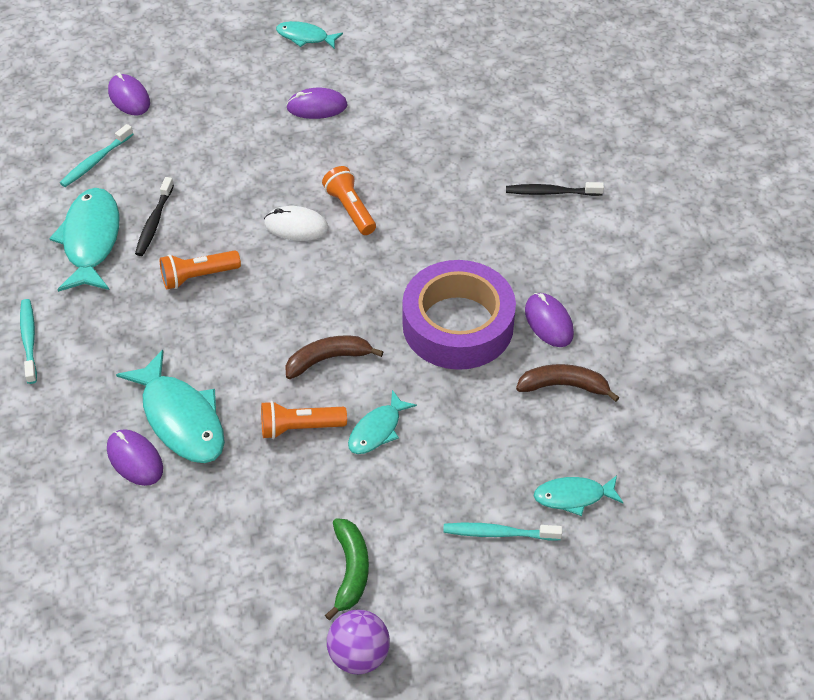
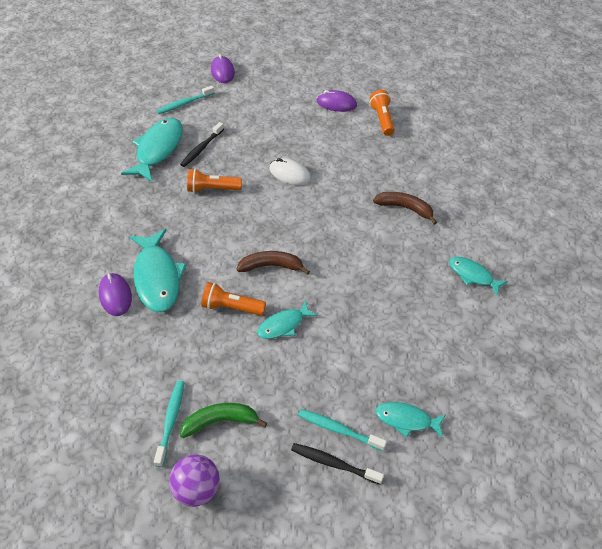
camera: 20 degrees right, 0 degrees up
turquoise toothbrush [20,299,37,384] -> turquoise toothbrush moved to [154,380,184,467]
turquoise fish [276,21,343,49] -> turquoise fish moved to [449,257,508,296]
orange flashlight [322,166,376,235] -> orange flashlight moved to [369,90,394,136]
green banana [325,518,369,620] -> green banana turned 120 degrees counterclockwise [180,403,267,438]
purple tape [402,260,516,370] -> none
black toothbrush [506,182,604,196] -> black toothbrush moved to [291,443,384,485]
brown banana [516,364,620,402] -> brown banana moved to [373,192,437,225]
purple mouse [525,293,574,347] -> none

